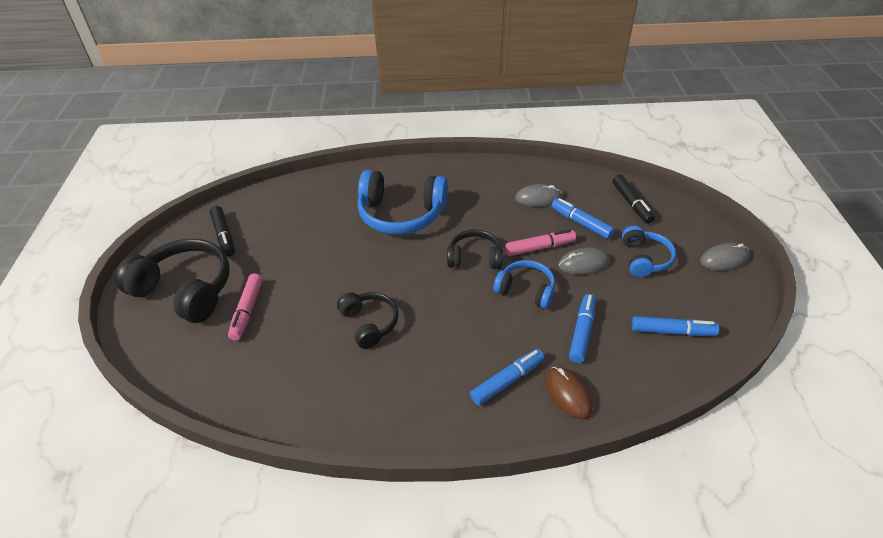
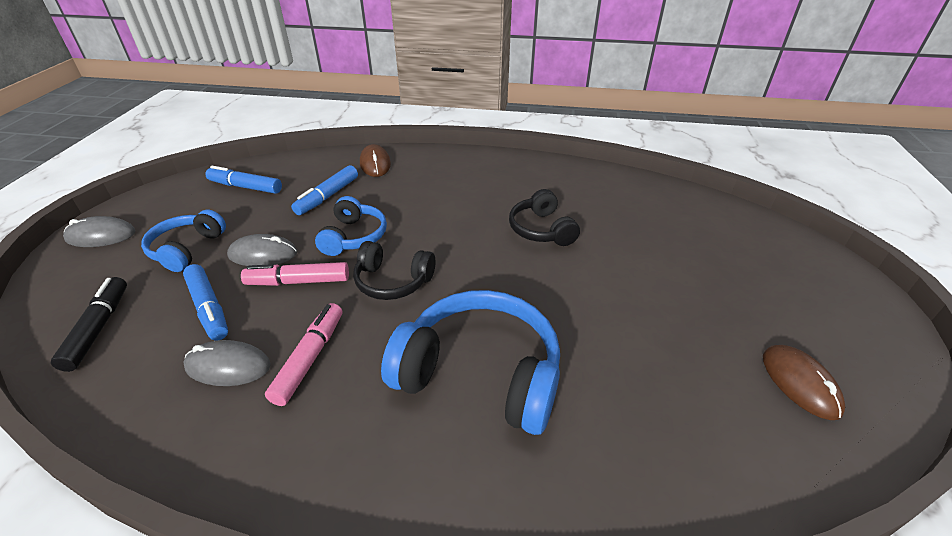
camera: 170 degrees left, 5 degrees down
black headphones [115,239,230,323] -> none
black marker [210,206,235,256] -> brown mouse [763,345,845,420]
pink marker [228,273,263,341] -> pink marker moved to [265,303,342,406]
blue marker [470,349,545,405] -> none
blue headphones [493,260,555,309] -> blue headphones turned 120 degrees counterclockwise [315,196,387,256]

